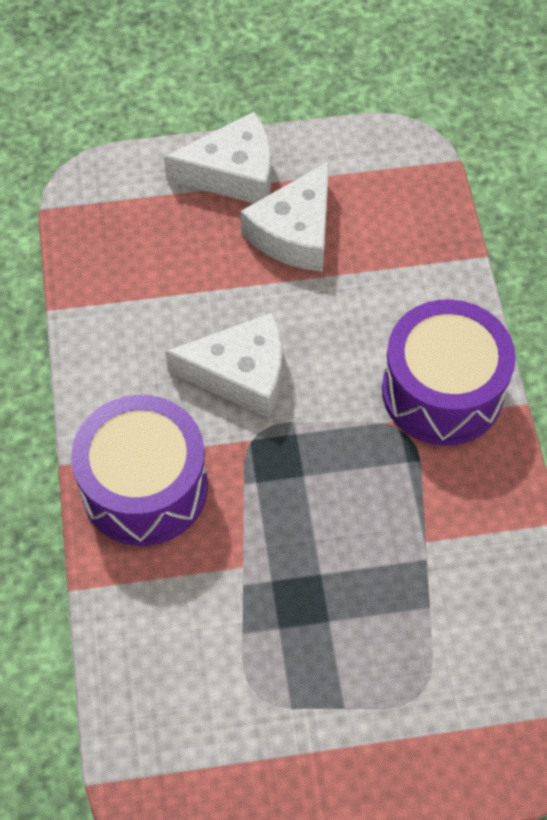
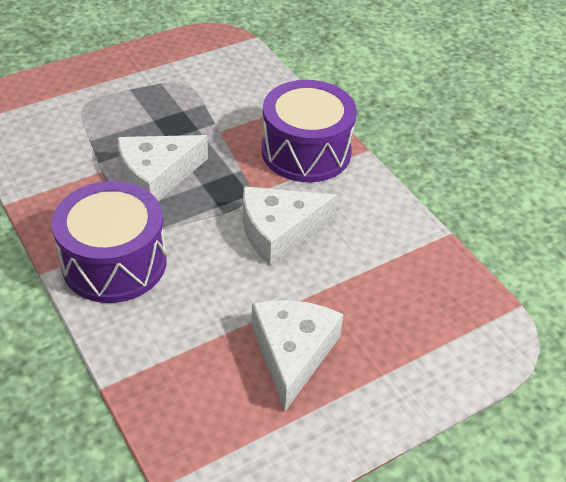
camera: 155 degrees right, 15 degrees down
white cheese [164,112,271,203] -> white cheese moved to [118,135,208,201]

